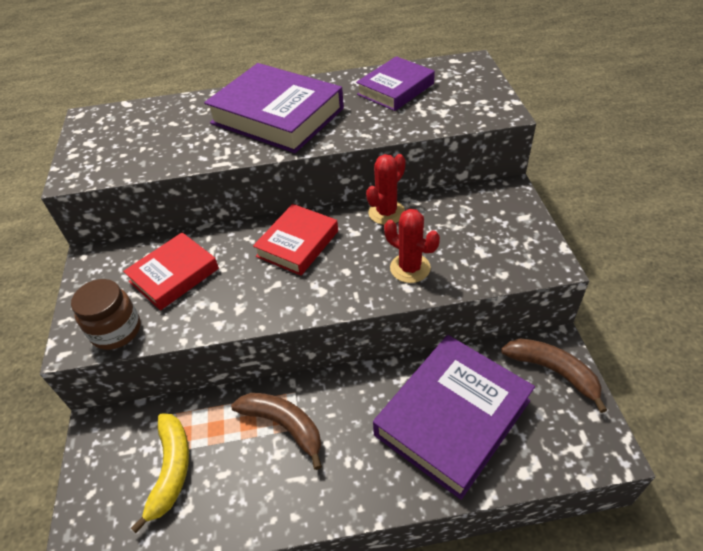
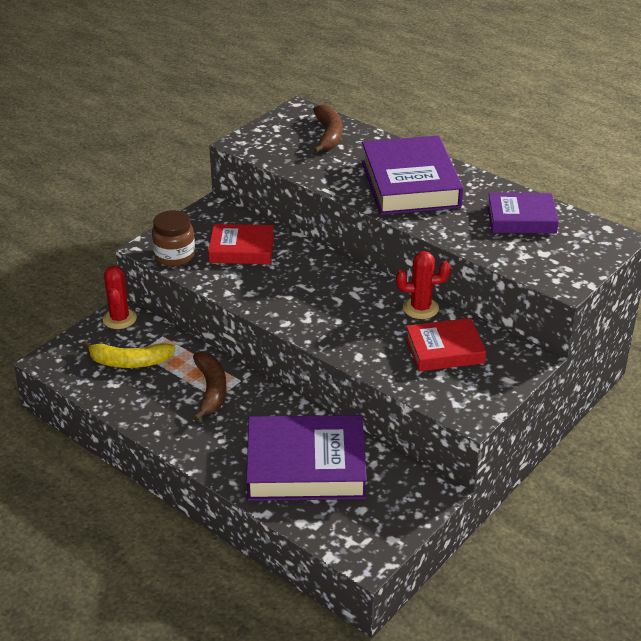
camera: 45 degrees right, 10 degrees down
yellow banana [131,413,189,533] -> yellow banana turned 45 degrees clockwise [81,340,176,368]
red book [253,204,338,276] -> red book moved to [406,318,486,371]
red cactus [384,209,440,283] -> red cactus moved to [103,266,137,329]
brown banana [501,339,607,413] -> brown banana moved to [313,105,343,153]

